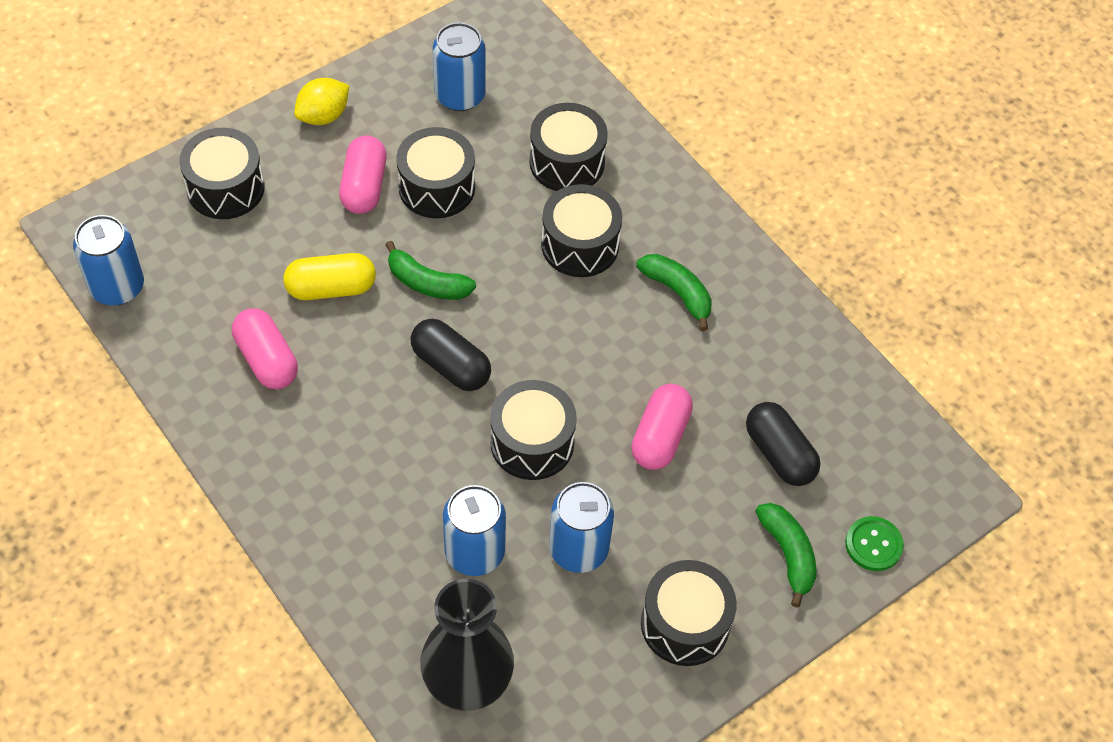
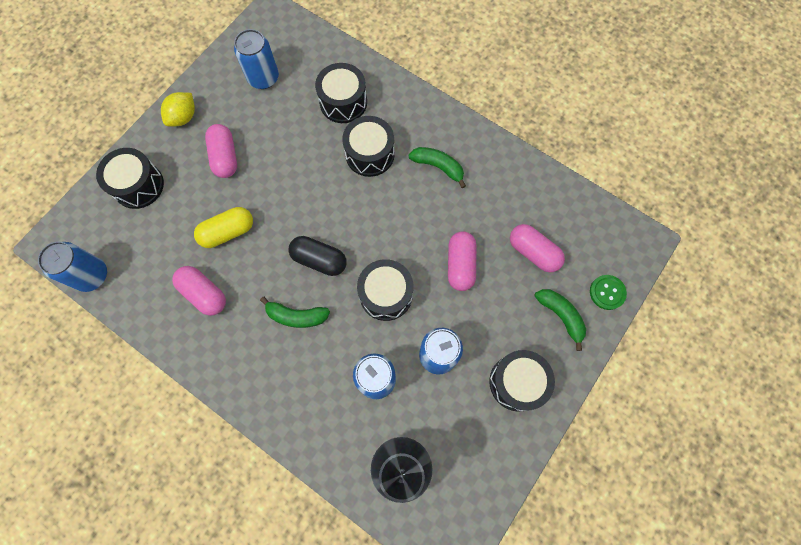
camera: 15 degrees left, 15 degrees up
green banana [385,241,476,300] -> green banana moved to [260,297,330,328]
black drum [396,127,475,218] -> none
black capsule [746,402,820,486] -> pink capsule [510,224,565,273]

